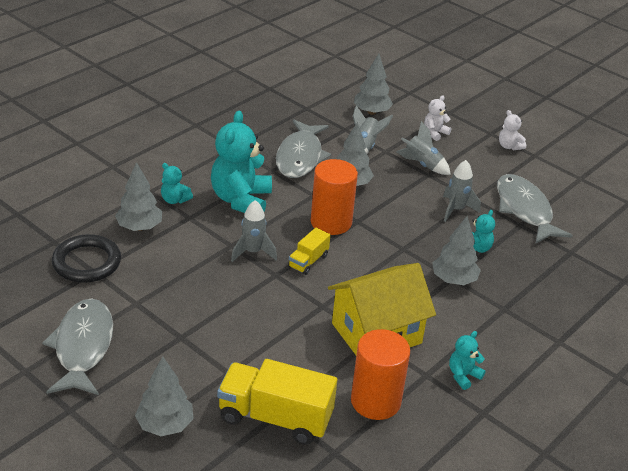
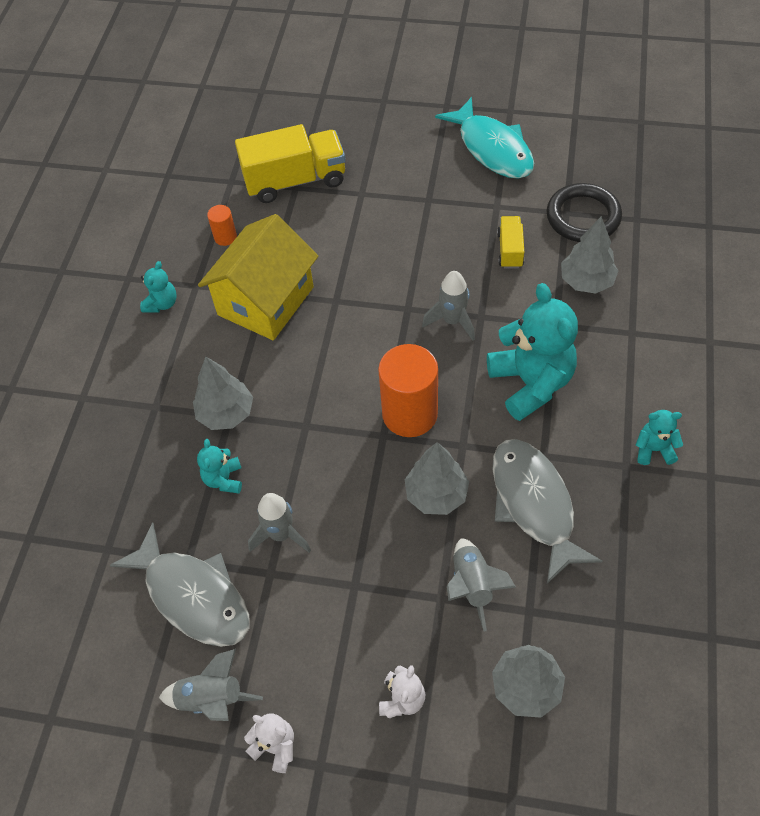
camera: 155 degrees right, 20 degrees up
grey fish [42,299,113,395] -> turquoise fish [435,97,534,179]
grey tree [135,357,194,436] -> none
turquoise teddy bear [161,163,193,204] -> turquoise teddy bear moved to [636,410,683,465]
yellow truck [288,228,331,275] -> yellow truck moved to [497,216,524,269]
orange cylinder [351,329,410,420] -> orange cylinder [207,205,237,246], size x0.47
grey rocket [396,121,451,175] -> grey rocket moved to [159,649,263,721]

